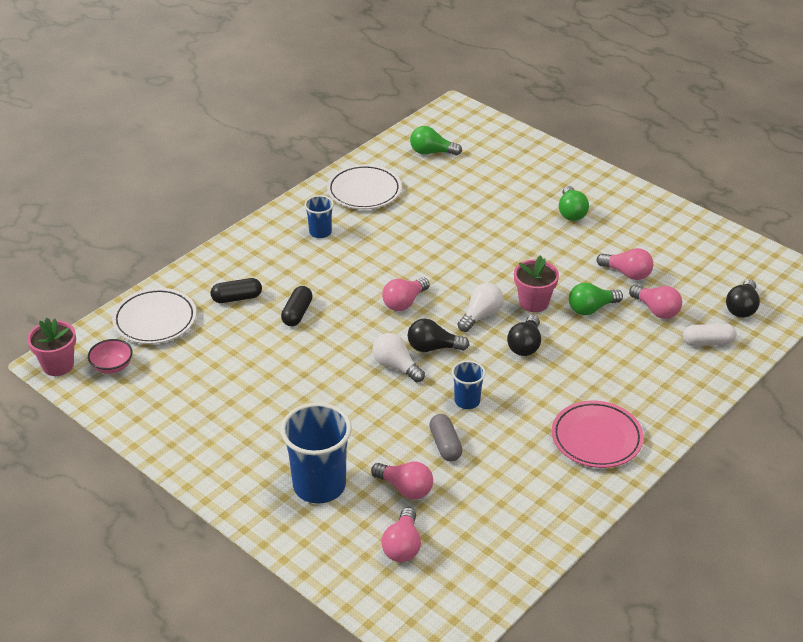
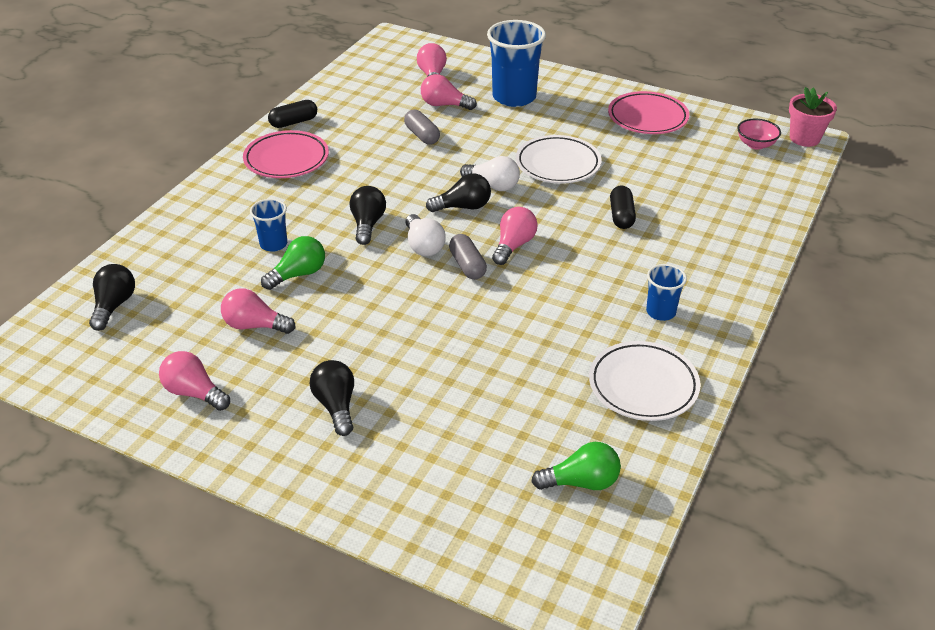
camera: 165 degrees right, 0 degrees up
white plate [112,288,196,344] -> white plate moved to [516,135,602,183]
black capsule [211,278,262,303] -> black capsule moved to [268,100,317,128]
blue cup [452,360,486,409] -> blue cup moved to [250,199,287,252]
white light bulb [458,283,503,332] -> white light bulb turned 45 degrees counterclockwise [405,214,446,256]
pink flower pot [514,255,559,312] -> none
green light bulb [559,186,589,221] -> black light bulb [309,360,354,436]
pink light bulb [629,285,682,319] -> pink light bulb moved to [159,351,230,411]
white capsule [683,324,736,346] -> none
none -> grey capsule [449,234,487,280]
none -> pink plate [608,91,689,134]

